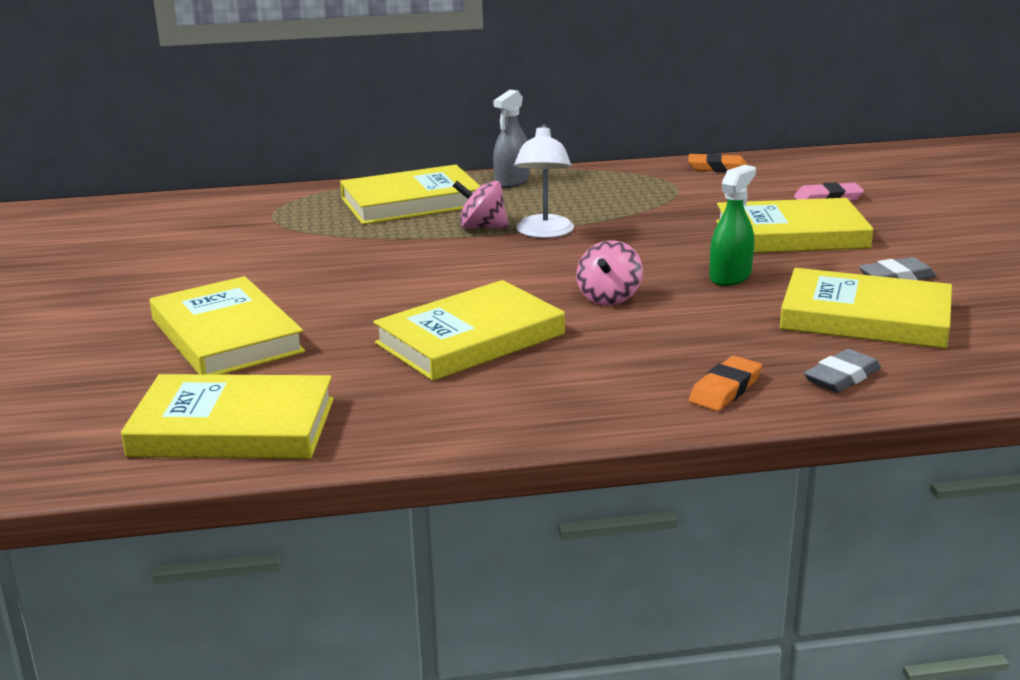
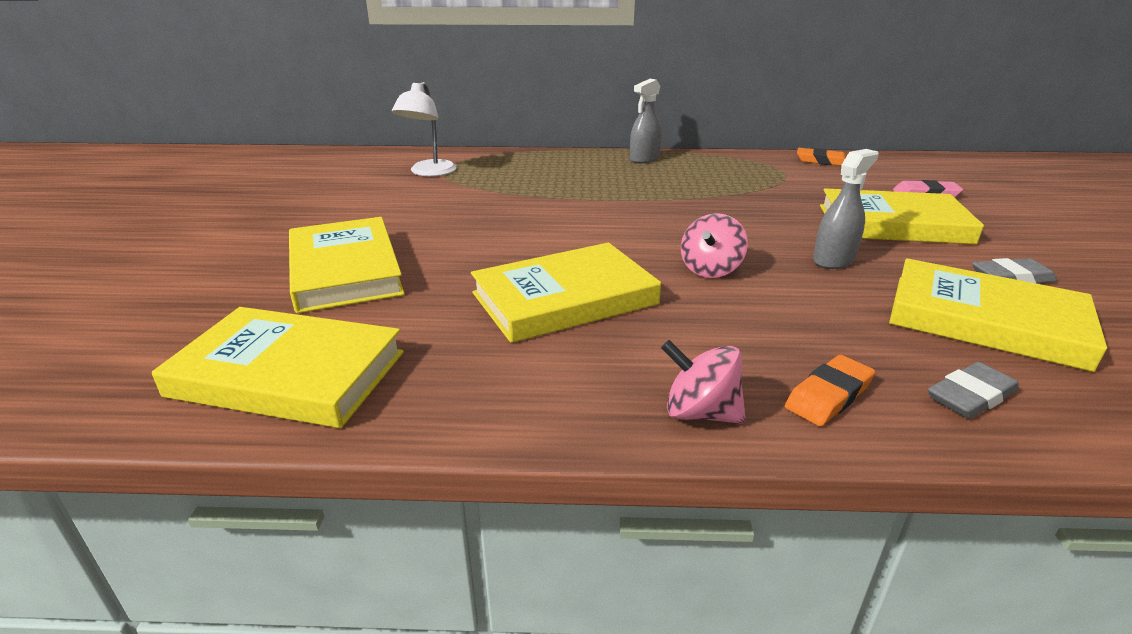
camera: 10 degrees right, 5 degrees up
yellow book [340,164,480,224] -> none
pink spinning top [453,181,509,229] -> pink spinning top moved to [661,340,746,424]
white lamp [514,124,574,238] -> white lamp moved to [392,82,457,176]
green spray bottle [709,165,756,286] -> grey spray bottle [813,149,879,269]

